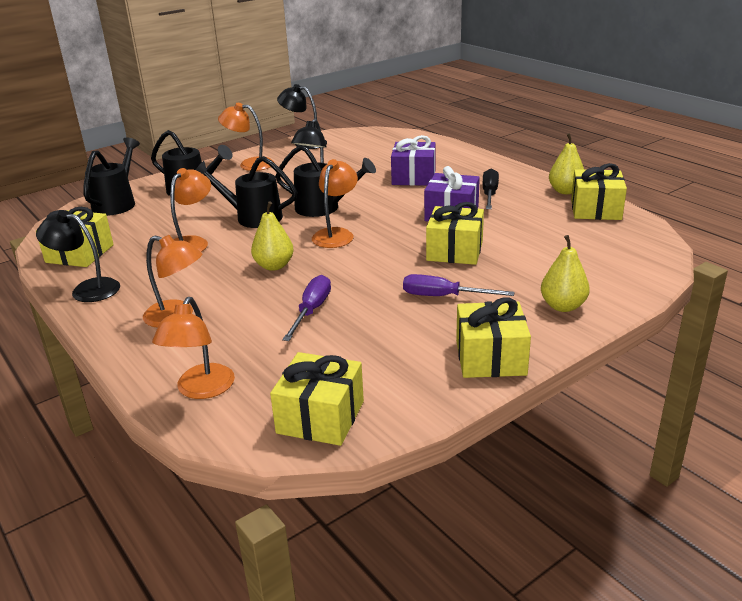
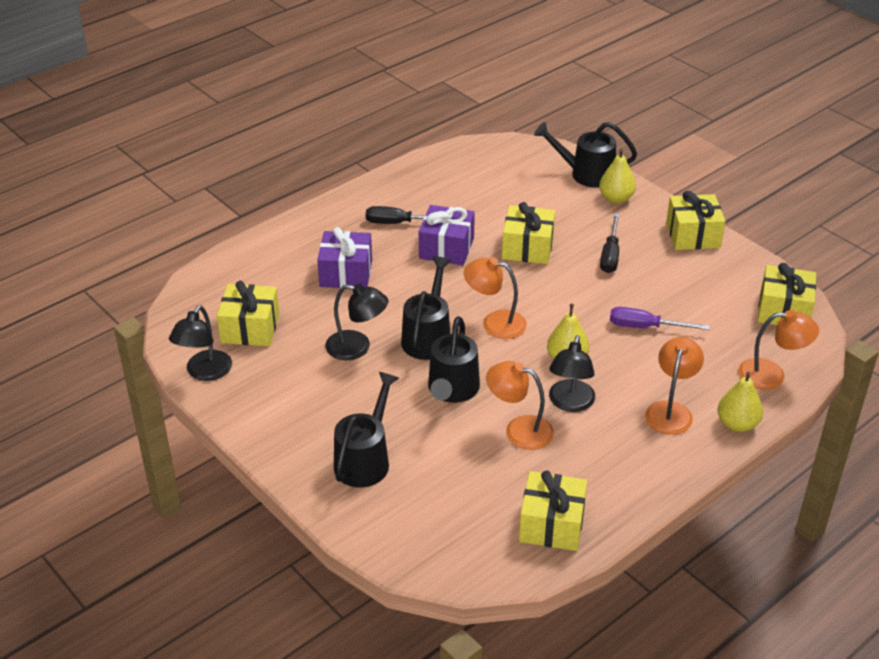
camera: 95 degrees left, 10 degrees up
black lamp [36,210,120,302] -> black lamp moved to [549,335,595,412]
black watering can [83,137,140,216] -> black watering can moved to [534,122,637,188]
orange lamp [218,103,274,171] -> none
purple screwdriver [403,274,515,296] -> black screwdriver [600,213,620,273]
yellow pear [549,133,584,194] -> yellow pear moved to [718,372,763,432]
yellow gift [571,163,627,220] -> yellow gift moved to [217,281,279,346]

